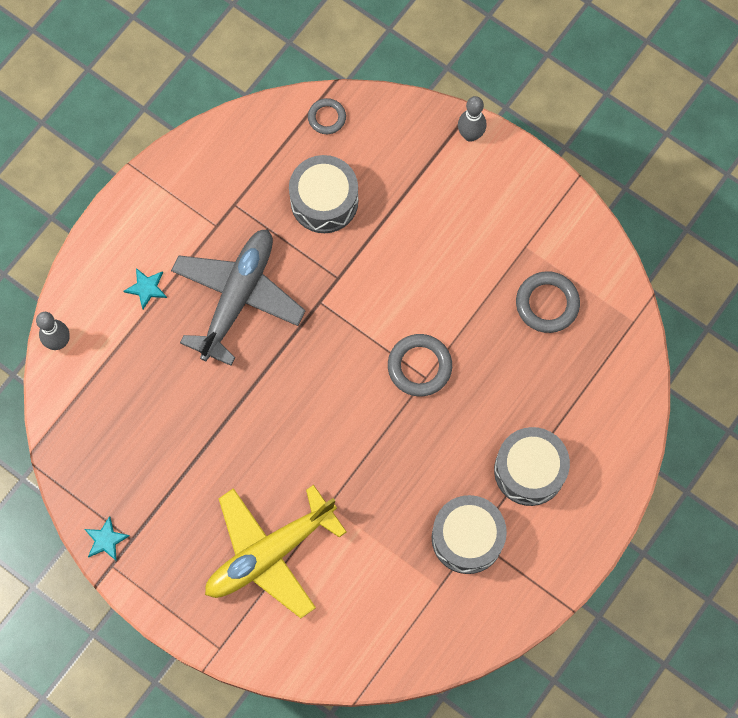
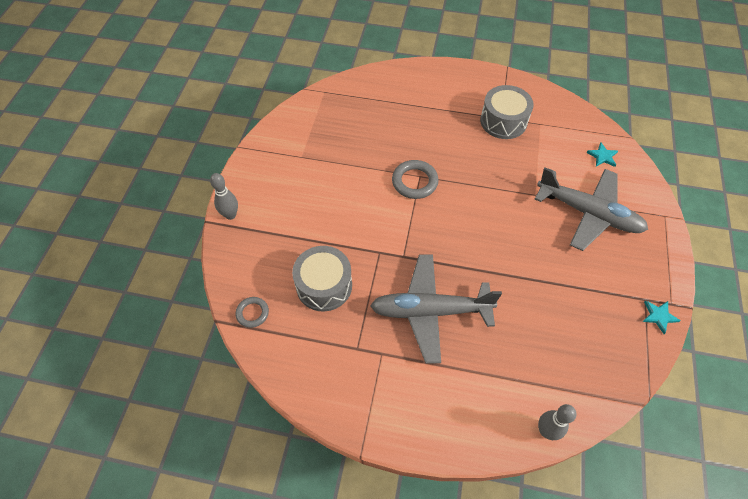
camera: 115 degrees left, 15 degrees down
turquoise star [124,268,167,309] -> turquoise star moved to [587,143,618,167]
yellow plane [205,485,347,618] -> grey plane [535,167,648,251]
grey drum [494,427,570,506] -> none
grey ring [516,271,580,333] -> none

